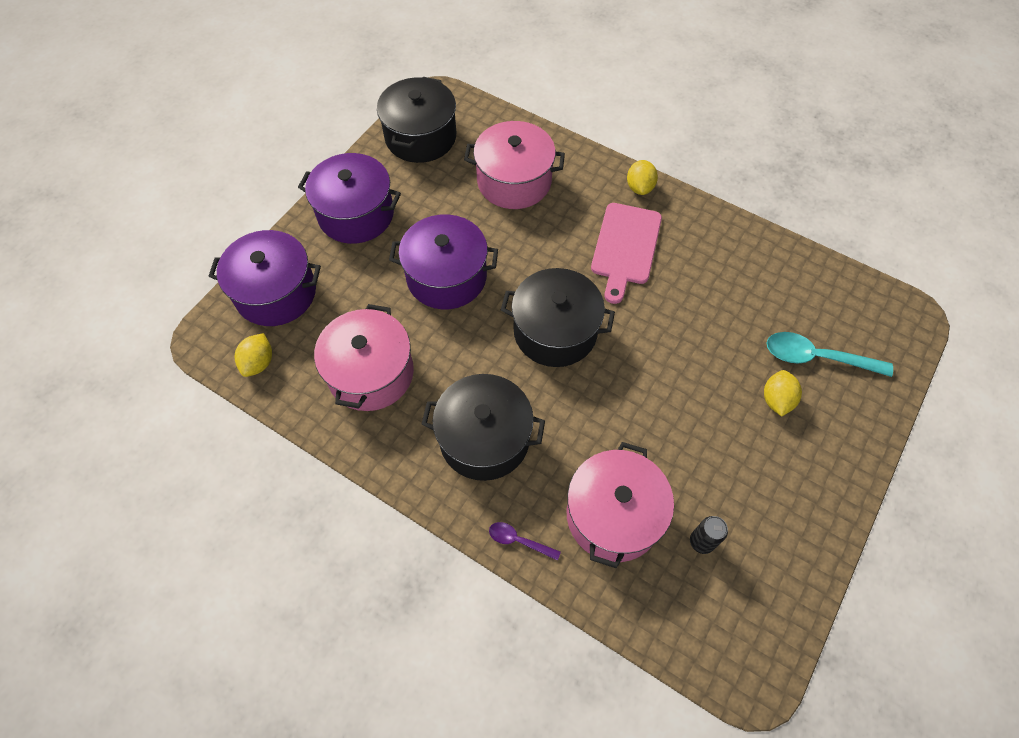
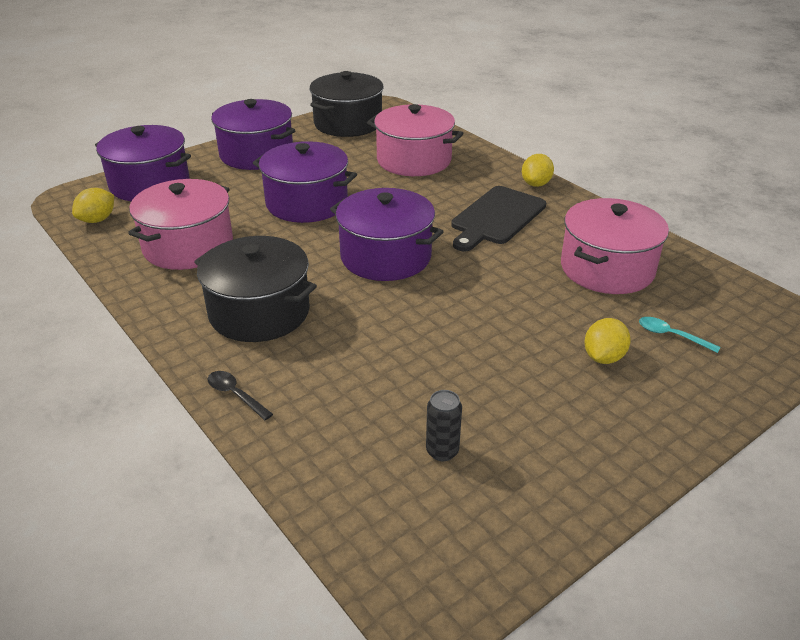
camera: 20 degrees right, 25 degrees down
purple spoon [489,522,561,561] -> black spoon [208,371,273,420]
black pot [501,268,615,367] -> purple pot [330,188,444,281]
pink pot [567,442,674,568] -> pink pot moved to [561,198,669,294]
pink cutting board [591,203,662,304] -> black cutting board [451,186,546,251]
turquoise spoon [767,332,893,377] -> turquoise spoon [639,317,721,353], size x0.53

